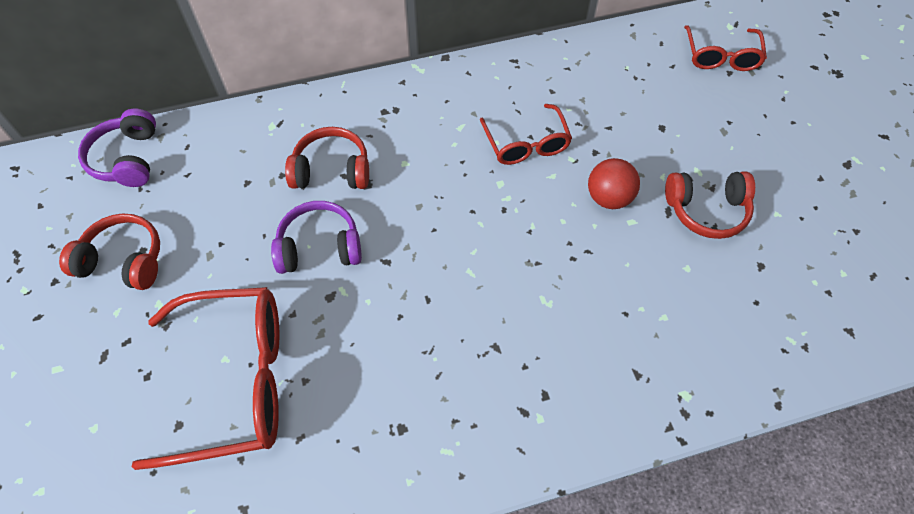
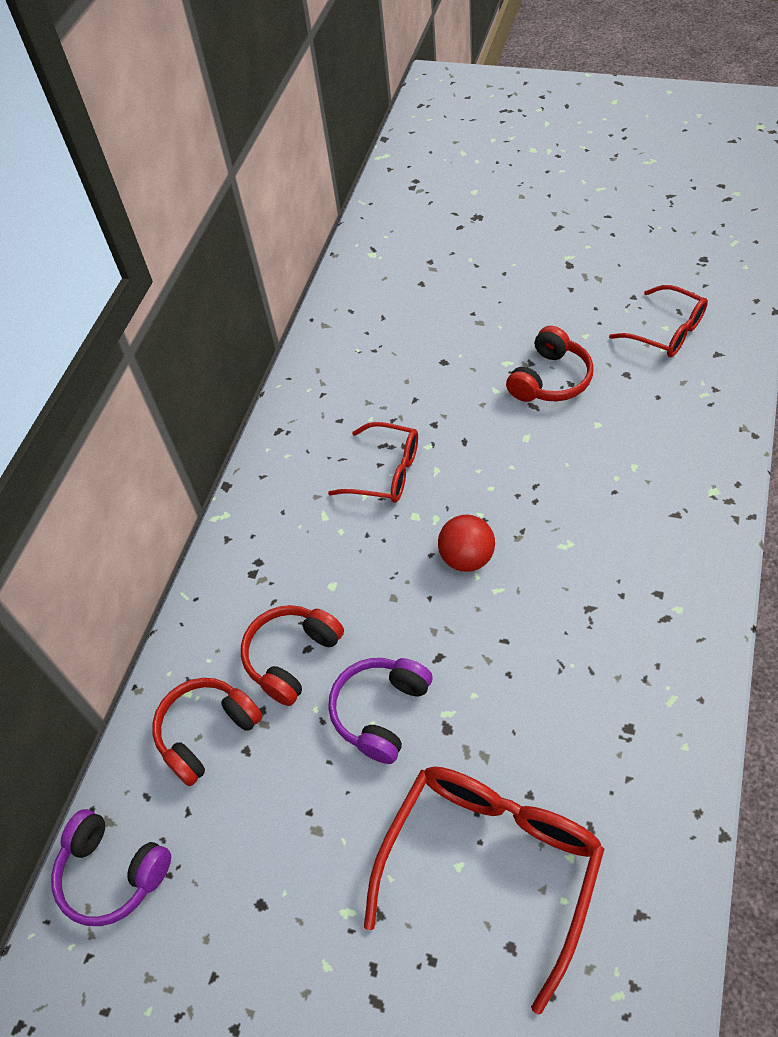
camera: 50 degrees left, 5 degrees down
red headphones [59,214,160,290] -> red headphones moved to [152,678,263,786]
red ball [588,158,640,209] -> red ball moved to [438,514,495,572]
red glasses [684,25,767,71] -> red glasses moved to [609,285,708,357]

